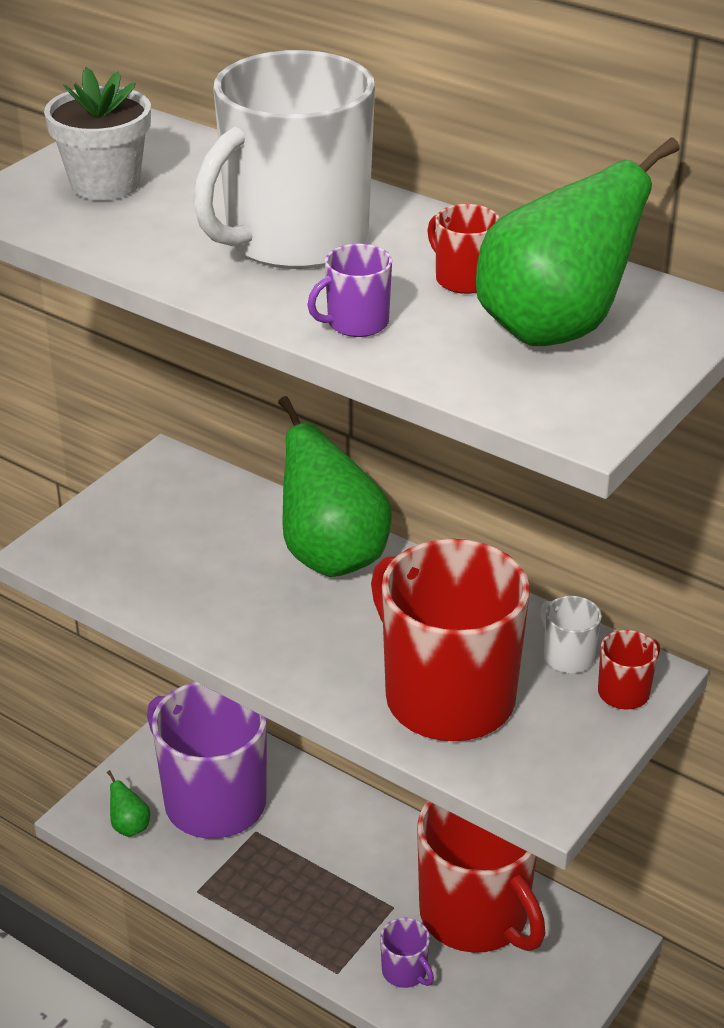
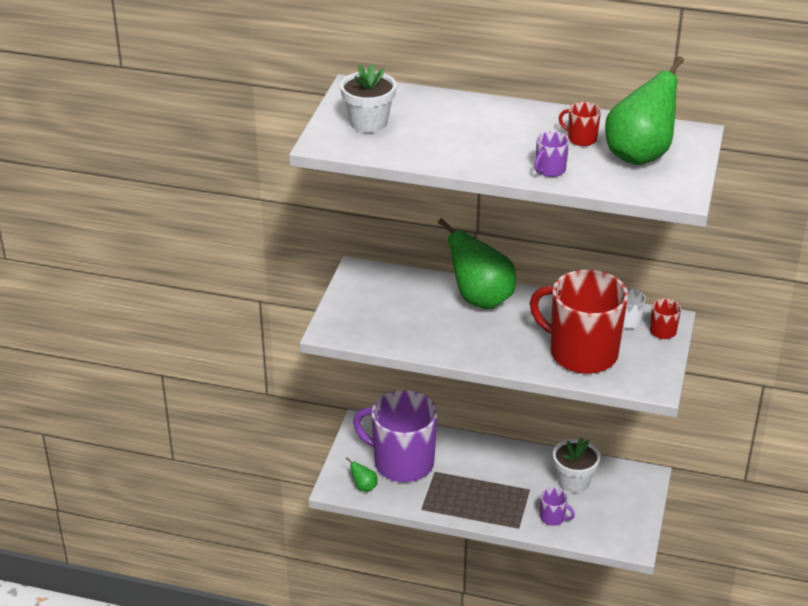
camera: 20 degrees left, 0 degrees up
white mug [193,50,375,269] -> none
red mug [417,801,546,953] -> white flower pot [553,438,600,493]

